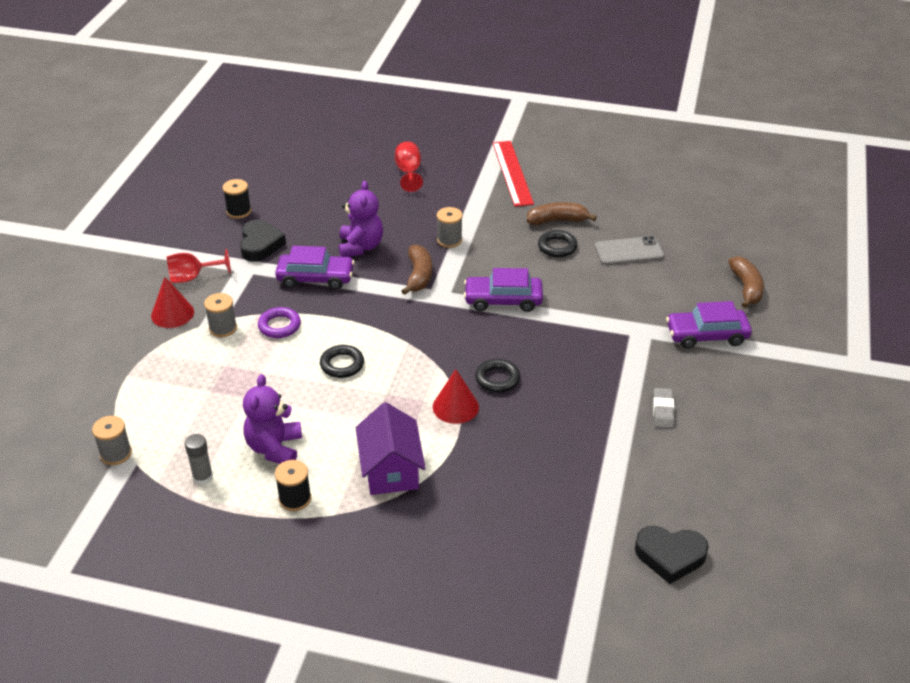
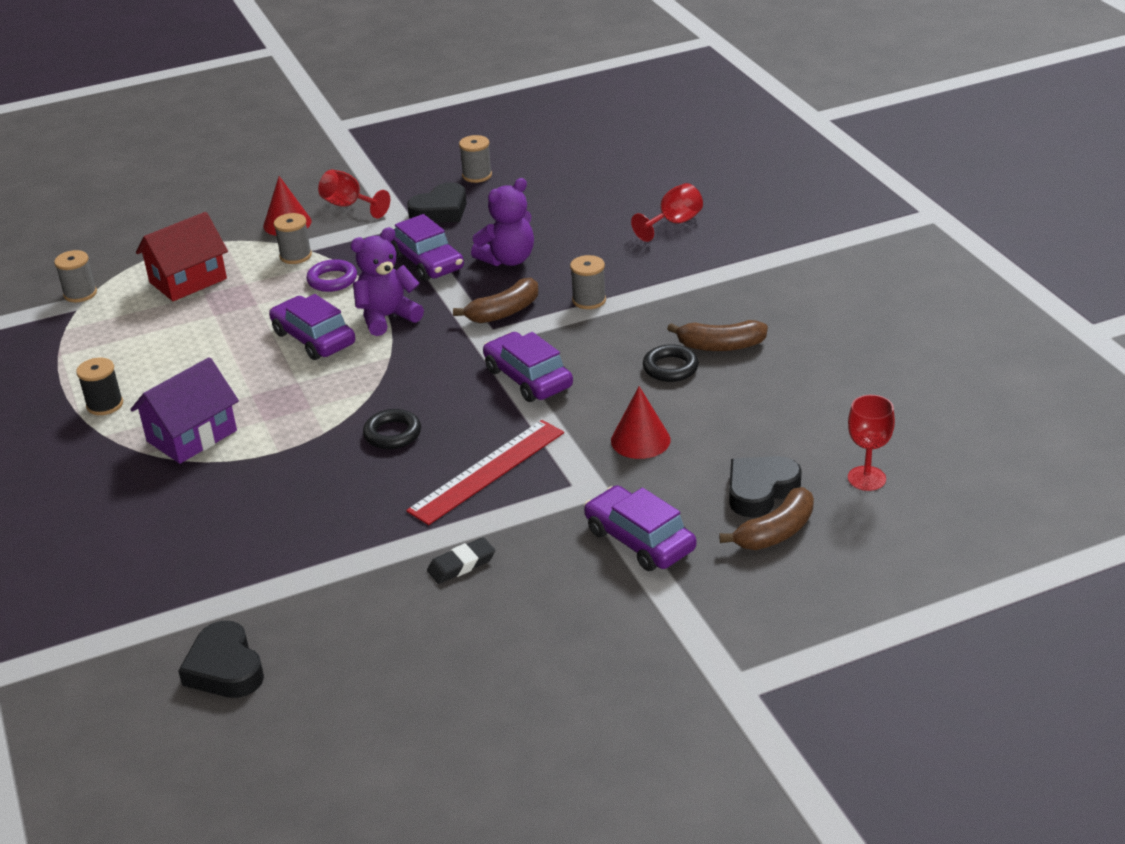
camera: 55 degrees right, 5 degrees down
grey glue stick [185,434,213,485] -> none
black spool [223,179,251,219] -> grey spool [459,135,492,183]
purple teddy bear [243,374,302,464] -> purple teddy bear moved to [350,227,424,336]
black ring [320,345,364,378] -> purple car [269,294,355,360]
red cone [433,369,479,424] -> red cone moved to [611,386,670,459]
red ruler [493,141,534,207] -> red ruler moved to [406,420,564,525]
brown banana [527,202,597,225] -> brown banana turned 135 degrees clockwise [667,320,768,351]
grey phone [595,236,664,265] -> none
grey eraser [653,388,675,428] -> black eraser [427,537,495,584]
none -> red house [136,212,228,301]
none -> black heart [729,456,802,518]
none -> red goblet [848,395,895,491]

